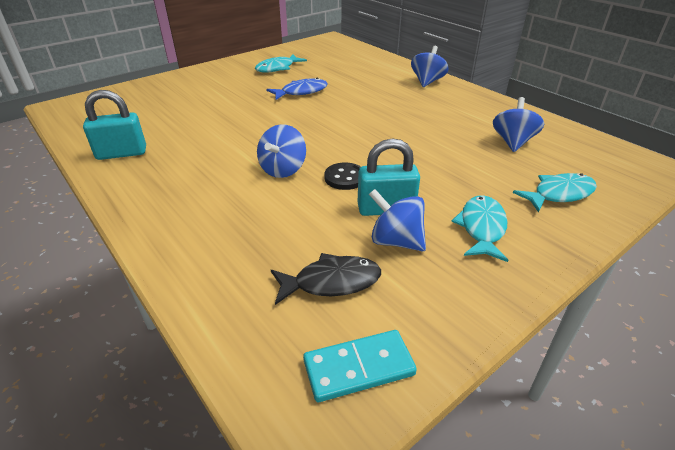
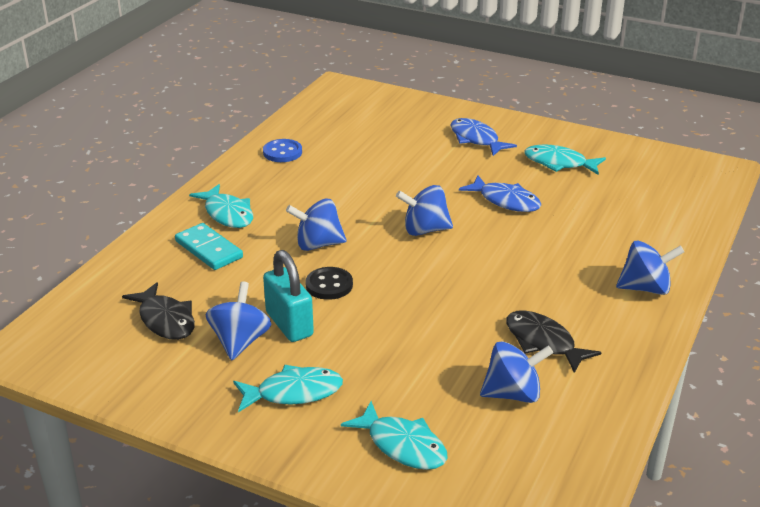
camera: 65 degrees right, 5 degrees down
turquoise padlock [83,90,146,160] -> blue button [263,139,302,162]
turquoise domino [303,330,417,402] -> turquoise domino moved to [175,223,243,270]
none -> turquoise fish [189,184,253,228]
none -> blue spinning top [396,185,453,236]
none -> blue fish [450,118,517,156]
none -> black fish [506,311,602,373]

